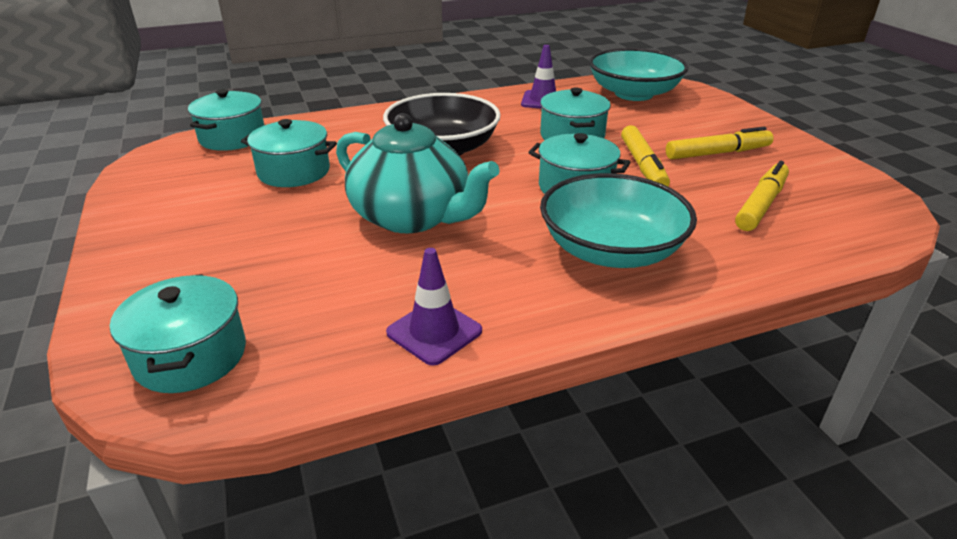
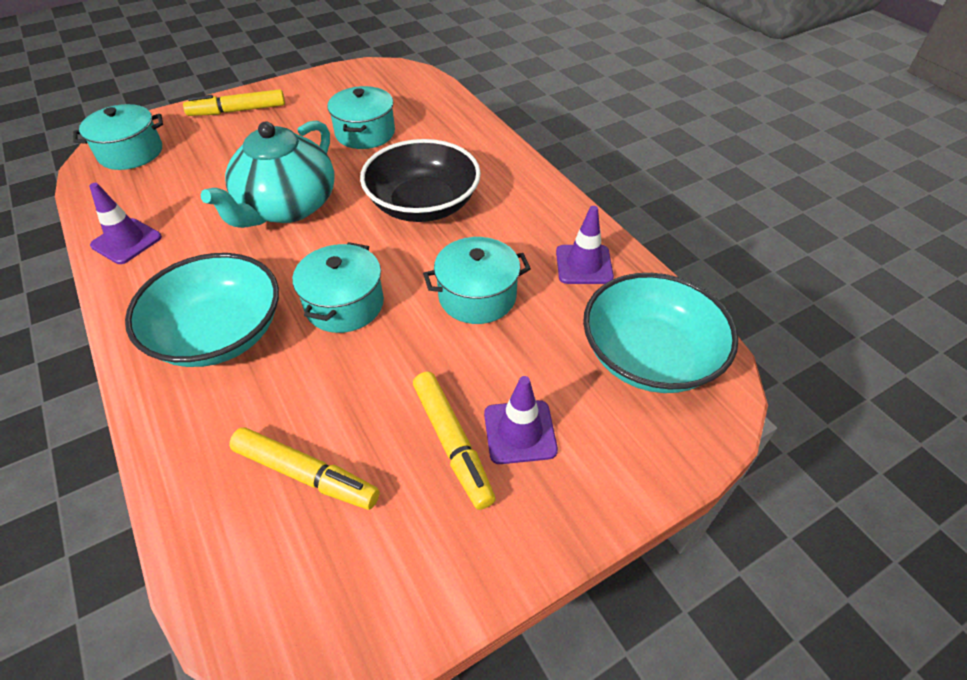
camera: 80 degrees right, 15 degrees up
turquoise pot [188,89,264,151] -> none
yellow marker [621,125,670,187] -> yellow marker moved to [183,89,285,116]
none -> purple traffic cone [484,376,558,464]

